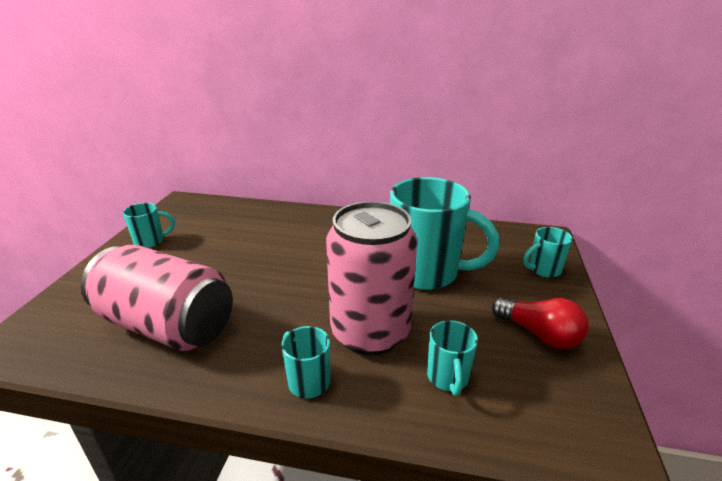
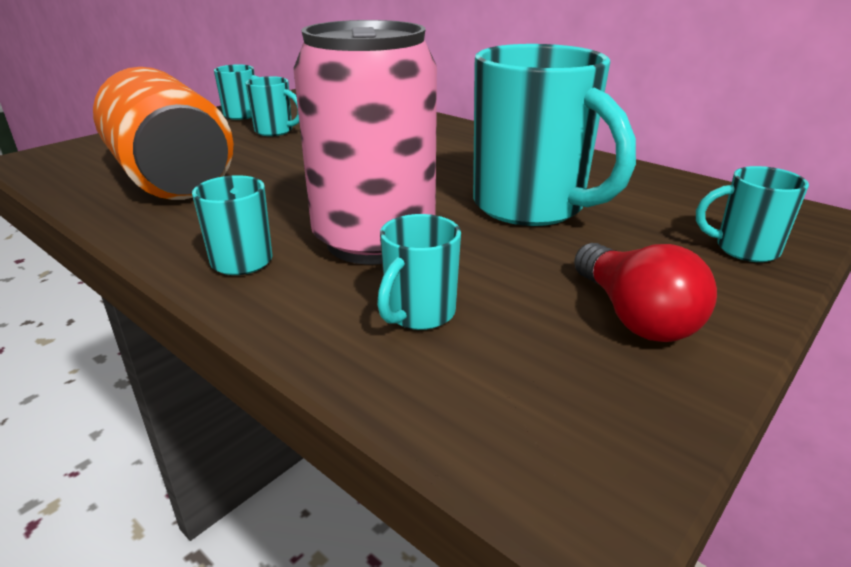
camera: 30 degrees right, 0 degrees up
pink can [81,245,233,351] -> orange can [93,67,233,200]
none -> turquoise mug [245,76,299,136]

